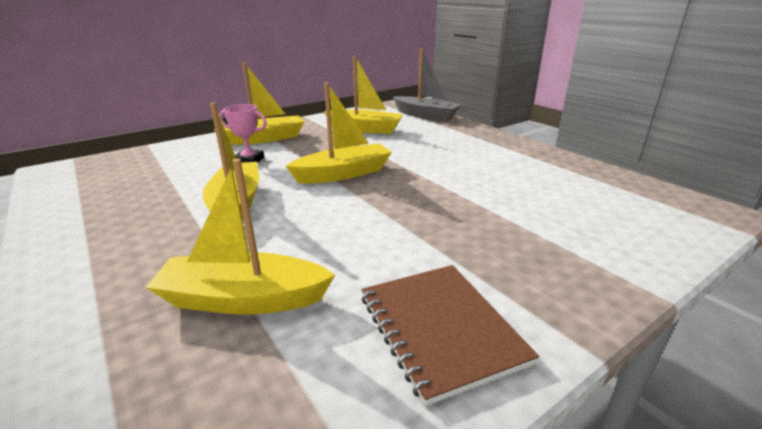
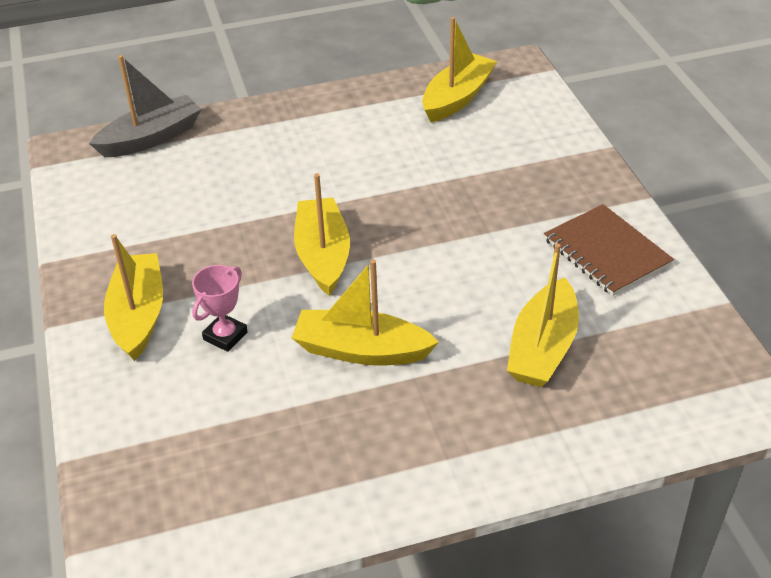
camera: 70 degrees left, 15 degrees up
yellow boat [324,56,403,134] -> yellow boat moved to [422,17,497,122]
brown notebook [361,265,539,406] -> brown notebook turned 60 degrees clockwise [544,204,674,296]

